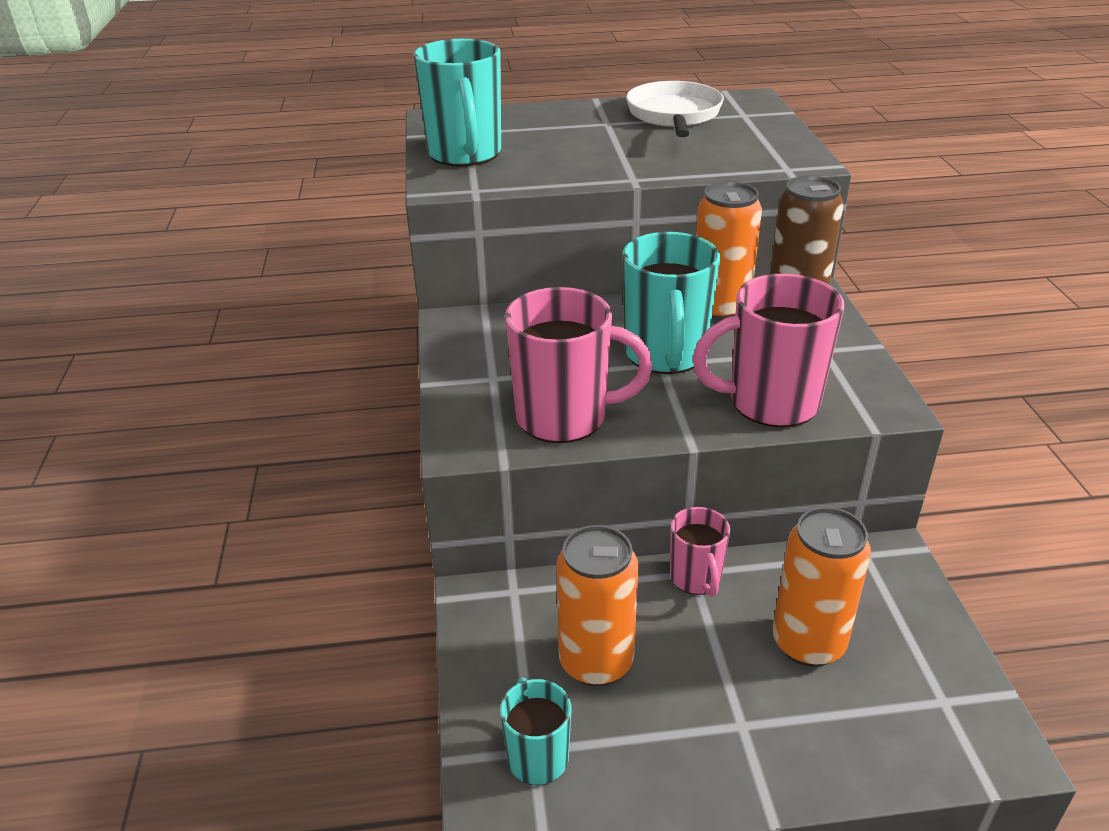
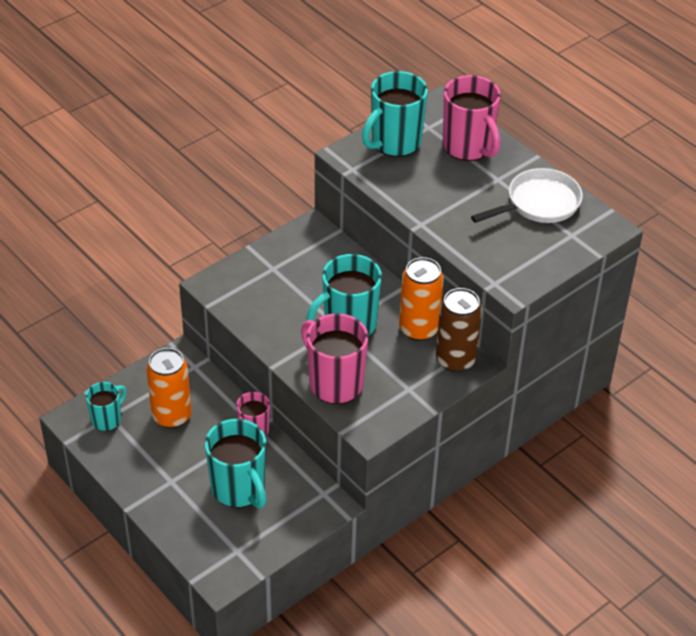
camera: 55 degrees right, 10 degrees up
pink mug [505,287,653,443] -> pink mug moved to [443,75,501,161]
orange can [773,507,871,667] -> turquoise mug [205,419,266,508]

